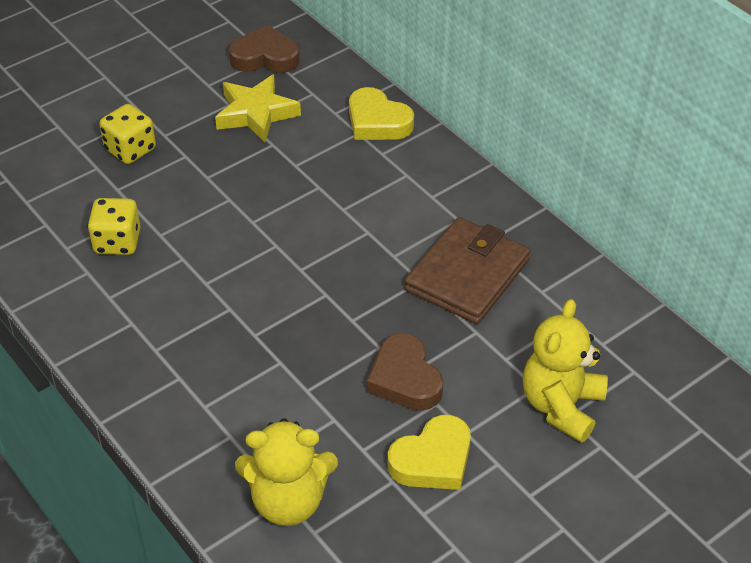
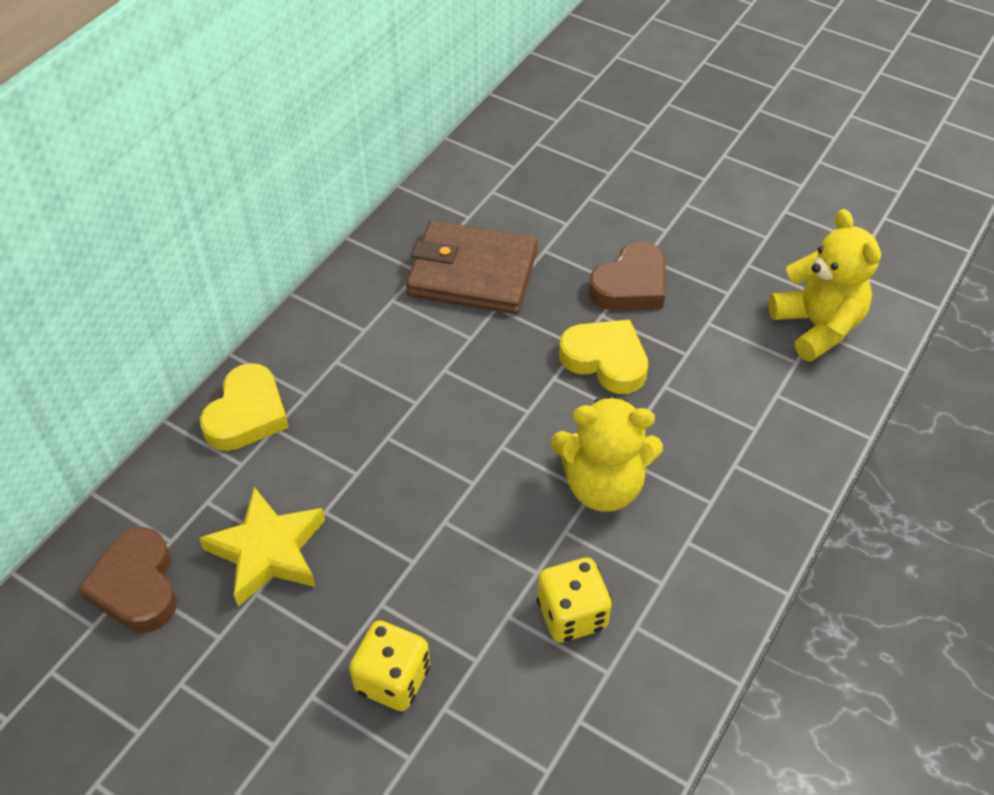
camera: 110 degrees left, 5 degrees up
yellow heart [388,415,471,490] -> yellow heart moved to [559,319,648,394]
yellow teddy bear [523,299,608,443] -> yellow teddy bear moved to [551,395,663,512]

